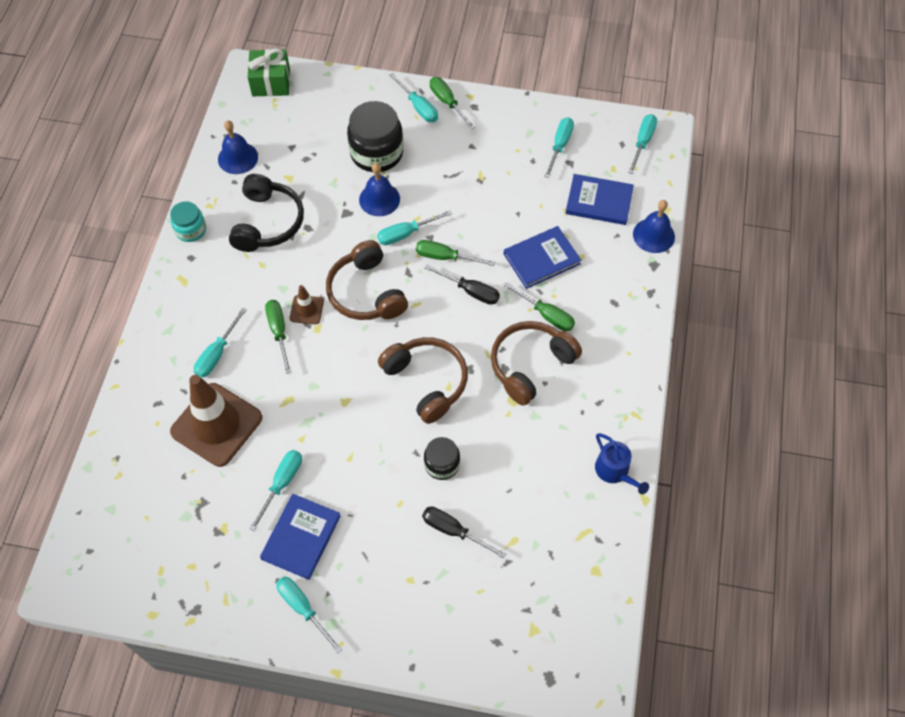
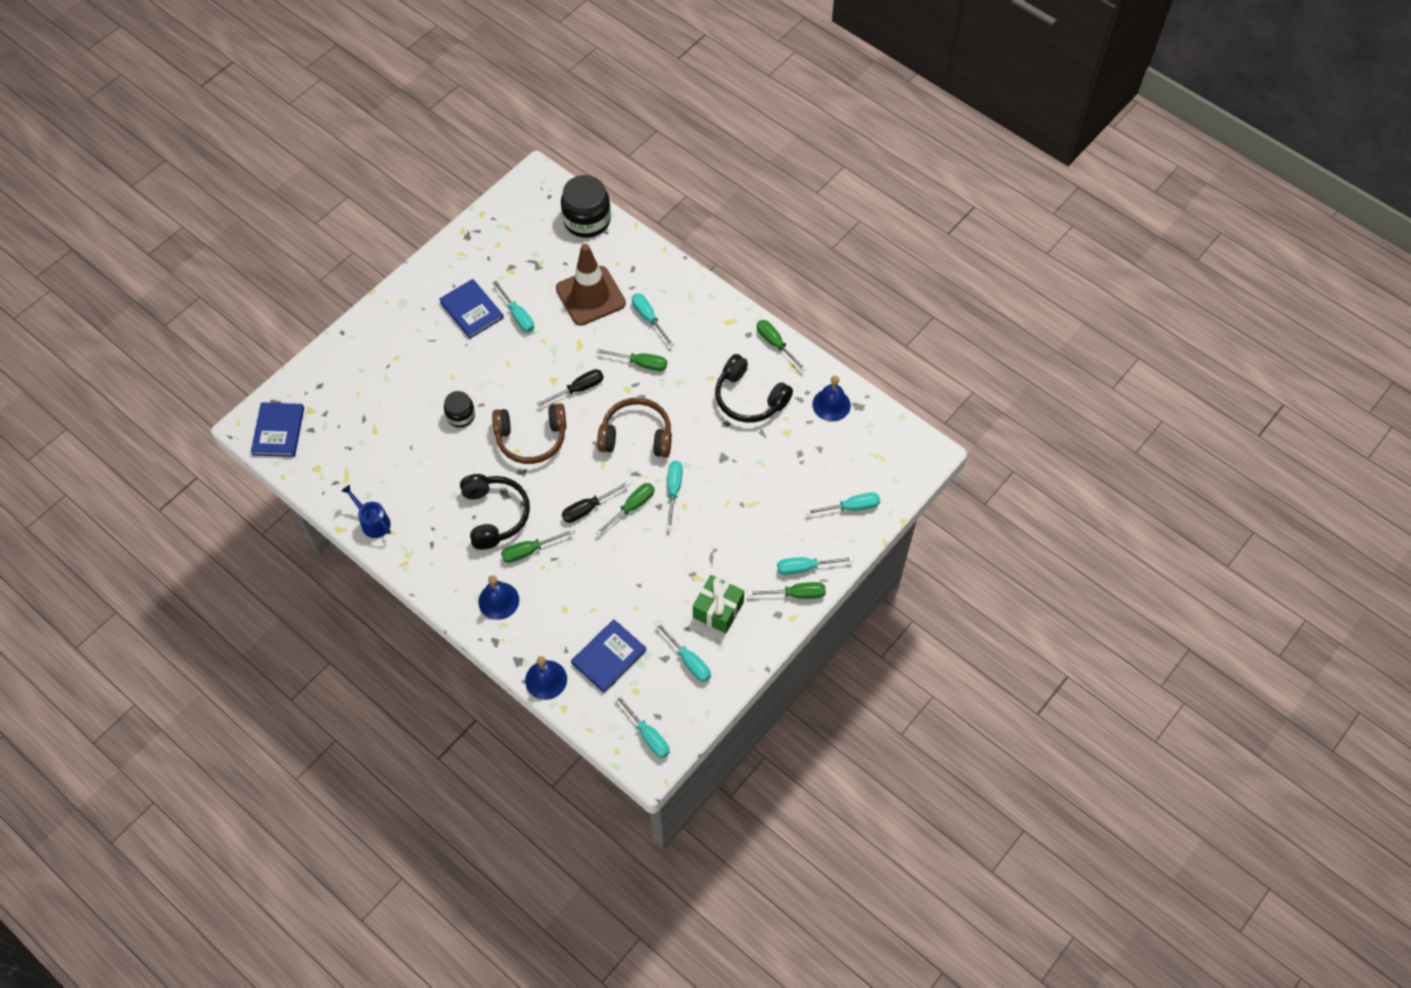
camera: 120 degrees right, 0 degrees up
turquoise jar [170,201,206,242] -> green screwdriver [757,320,806,371]
green gift [248,48,290,96] -> green gift moved to [693,575,744,634]
turquoise screwdriver [276,577,343,653] -> turquoise screwdriver moved to [806,492,880,515]
brown traffic cone [290,285,324,324] -> none
black jar [347,101,403,172] -> black jar moved to [561,175,611,238]
blue bell [359,163,400,216] -> blue bell moved to [478,575,519,620]
black screwdriver [422,507,506,559] -> black screwdriver moved to [537,369,604,407]
brown headphones [491,321,582,406] -> black headphones [460,474,530,550]
blue book [504,226,581,289] -> blue book moved to [251,402,304,457]
blue watering can [595,433,649,494] -> blue watering can turned 45 degrees clockwise [341,485,391,538]

